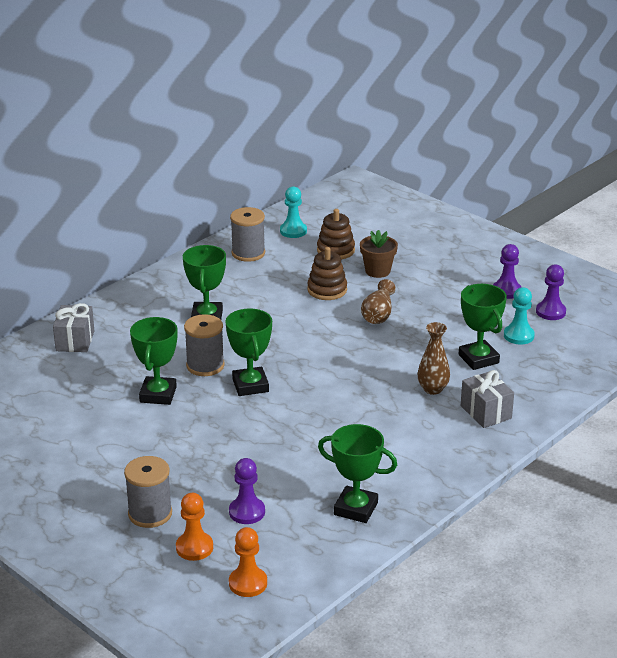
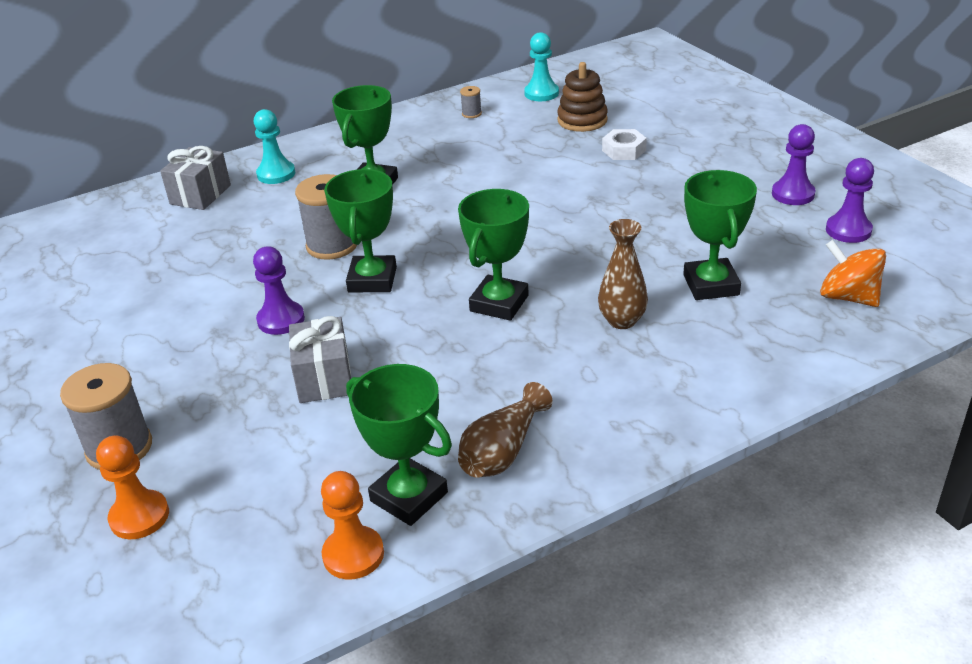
camera: 20 degrees right, 5 degrees up
green trophy [130,317,178,405] -> green trophy moved to [458,189,529,321]
purple pawn [229,458,265,524] -> purple pawn moved to [253,246,305,335]
orange pawn [229,527,267,597] -> orange pawn moved to [321,471,384,580]
grey spool [230,207,265,262] -> grey spool [460,86,482,118], size x0.46
brown stacking toy [307,247,347,300] -> none
brown flower pot [360,230,398,278] -> white nut [602,129,647,160]
brown vase [361,279,396,324] -> brown vase moved to [458,382,553,478]
grey gift [461,370,514,428] -> grey gift moved to [289,316,351,403]
turquoise pawn [504,287,535,345] -> turquoise pawn moved to [254,109,295,184]
none -> orange spinning top [820,240,886,307]

